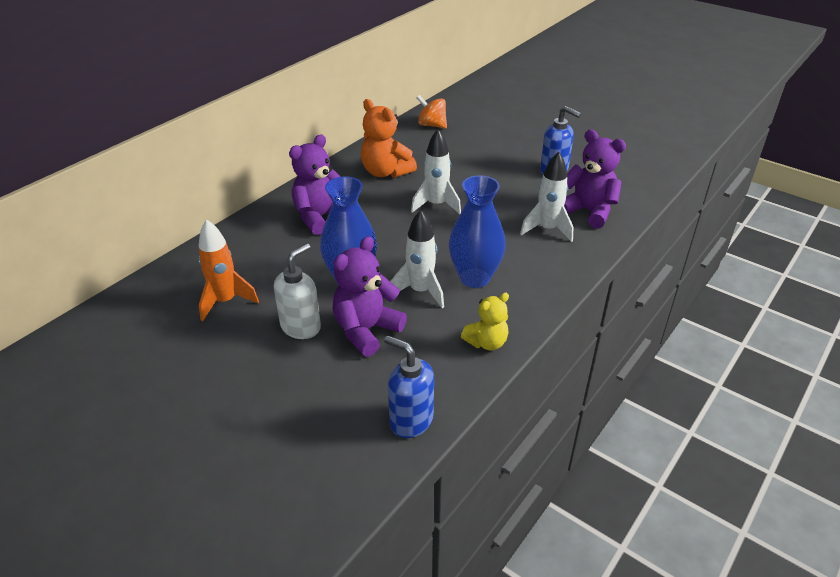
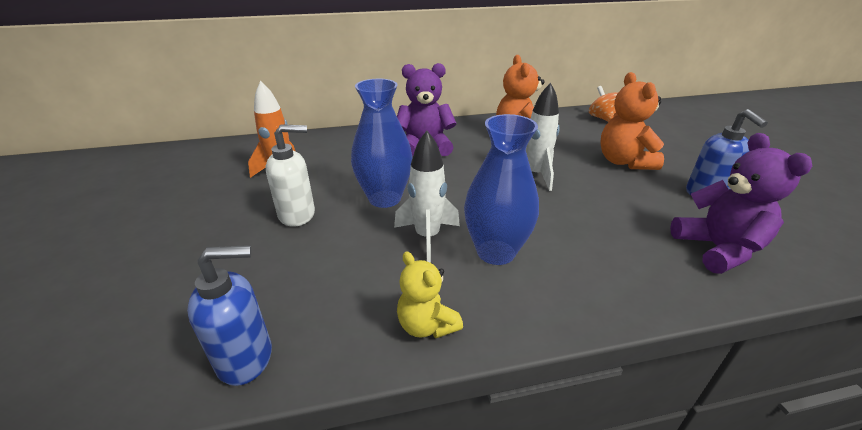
camera: 40 degrees right, 5 degrees down
purple teddy bear [333,236,407,357] -> none
blue soap dispenser [384,336,434,438] -> blue soap dispenser turned 90 degrees clockwise [187,245,272,386]
yellow teddy bear [461,293,509,351] -> yellow teddy bear turned 45 degrees clockwise [397,251,463,338]
white rocket [520,152,573,242] -> none
none -> orange teddy bear [600,72,664,170]

